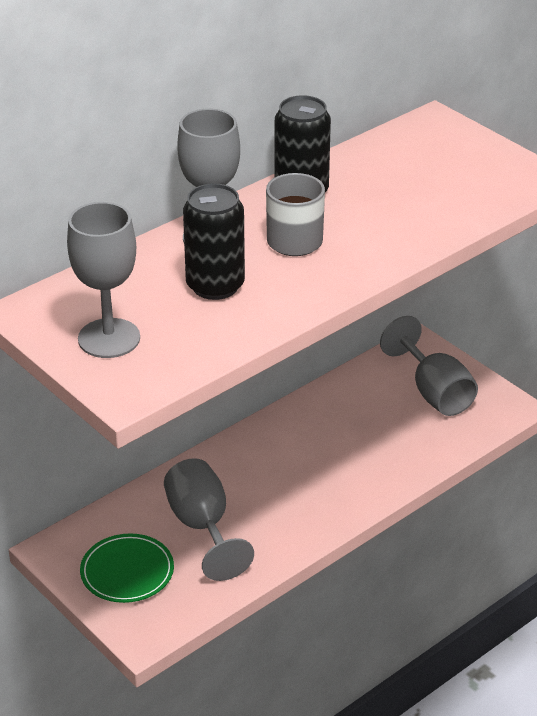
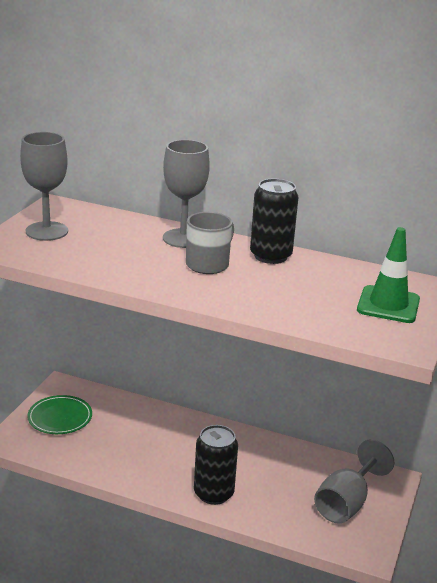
camera: 60 degrees right, 10 degrees down
grey goblet [164,458,254,581] -> none
black can [183,183,245,300] -> black can moved to [194,425,238,505]
none -> green traffic cone [357,227,420,323]

